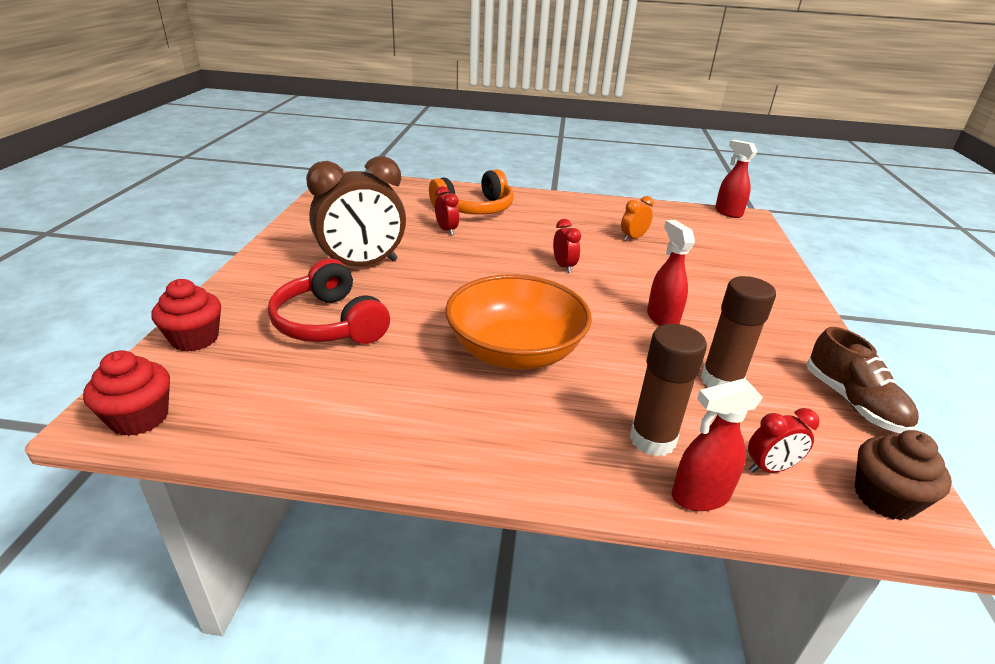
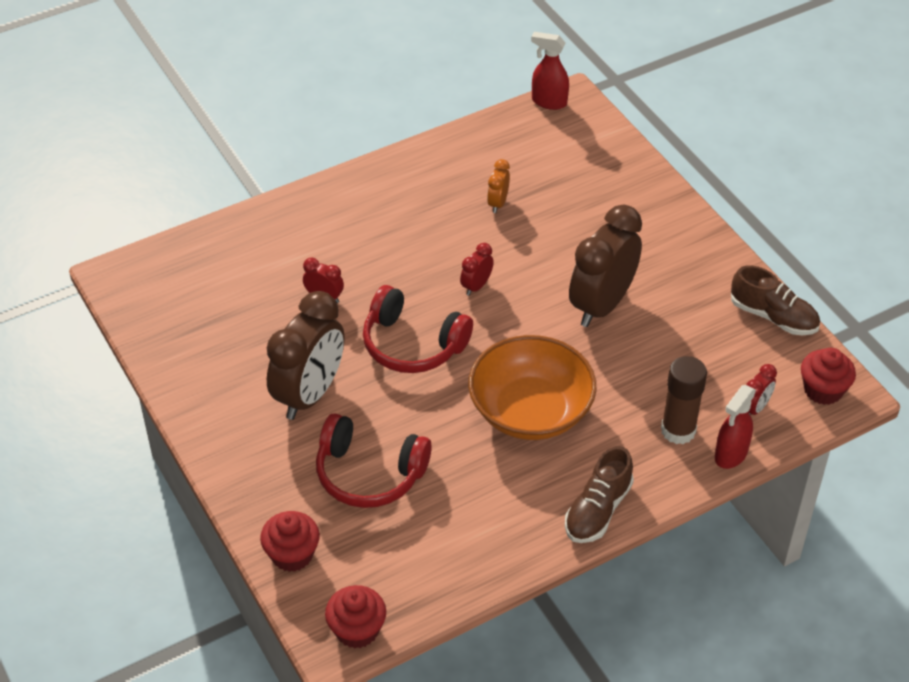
camera: 35 degrees left, 15 degrees up
orange headphones [429,169,514,215] -> none
red clock [553,219,581,273] -> red clock turned 90 degrees counterclockwise [460,243,494,296]
red spray bottle [647,220,695,326] -> brown clock [569,205,642,327]
brown glue stick [701,276,776,388] -> none
brown cupcake [855,430,952,520] -> red cupcake [801,348,856,405]
none -> red headphones [363,285,473,373]
none -> brown shoe [565,446,634,543]

